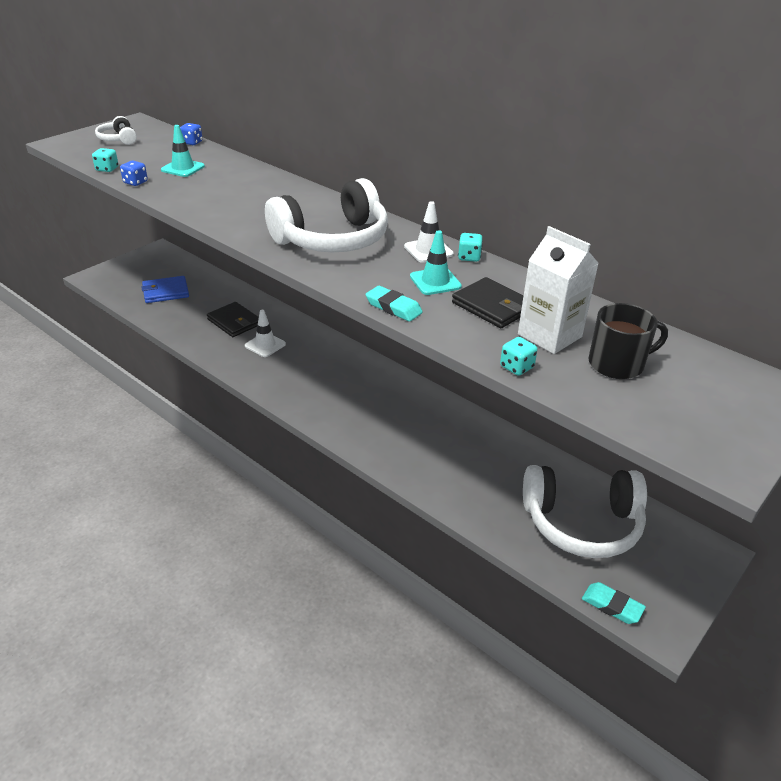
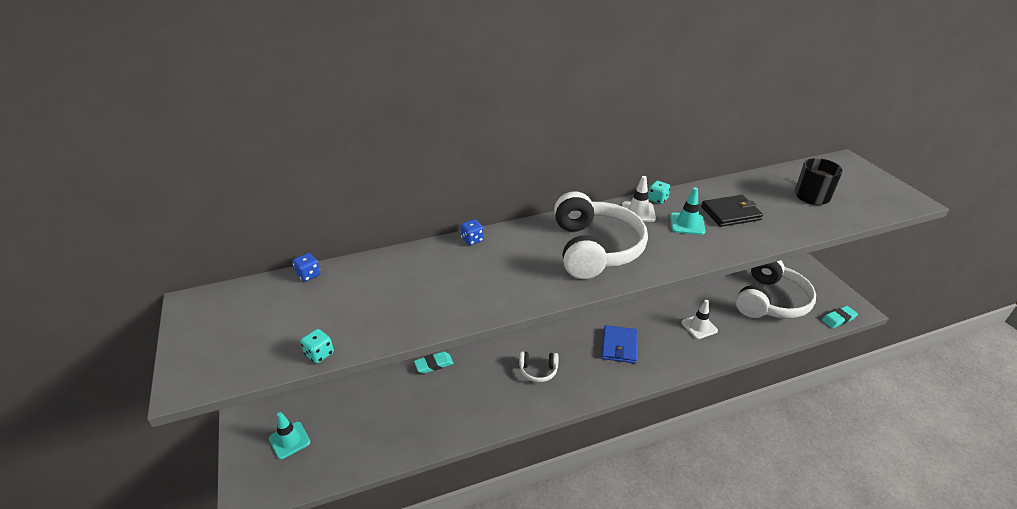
camera: 60 degrees left, 0 degrees up
white headphones [95,116,137,145] -> white headphones moved to [519,351,558,383]
blue dice [120,161,148,186] -> blue dice moved to [460,219,484,245]
blue wallet [142,276,189,303] -> blue wallet moved to [602,325,638,364]
turquoise traffic cone [161,125,205,177] -> turquoise traffic cone moved to [269,412,310,459]
black wallet [207,302,259,337] -> none
white traffic cone [245,310,286,357] -> white traffic cone moved to [681,300,718,339]
turquoise eraser [366,286,423,322] -> turquoise eraser moved to [414,351,454,374]
turquoise dice [500,337,538,376] -> none
white carton [518,226,599,354] -> none

